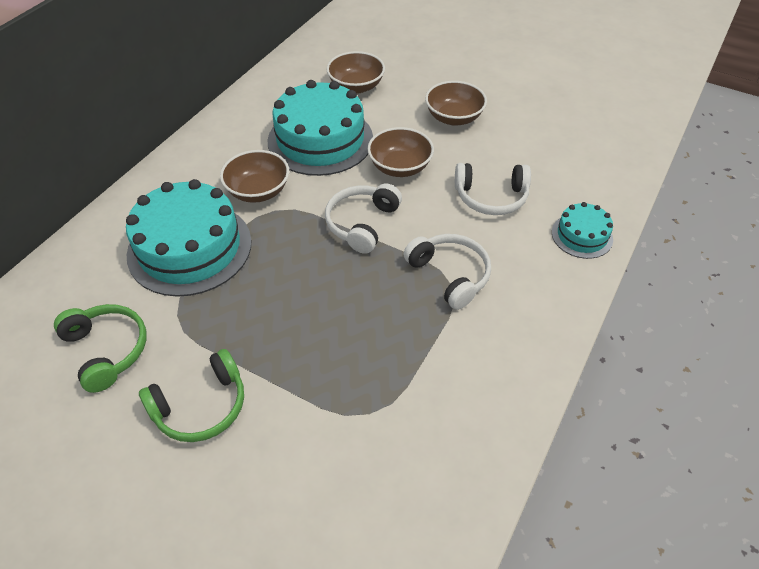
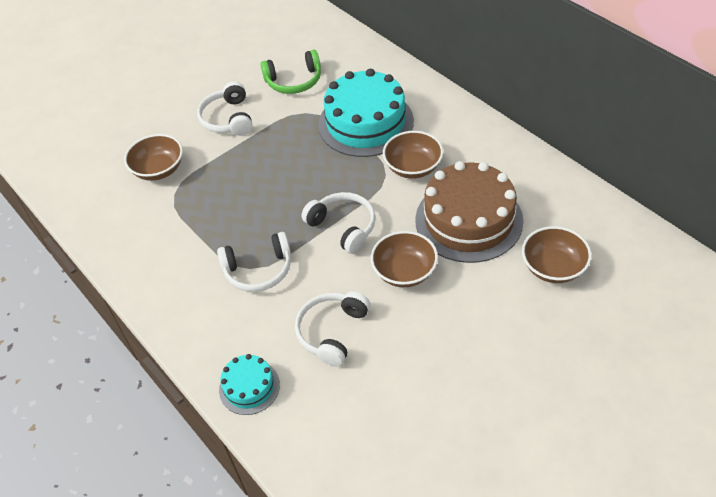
camera: 115 degrees right, 0 degrees up
green headphones [139,349,244,442] -> white headphones [197,81,253,136]
turquoise cake [268,80,373,176] -> brown cake [415,161,523,263]
brown bowl [425,81,487,126] -> brown bowl moved to [124,134,183,181]

